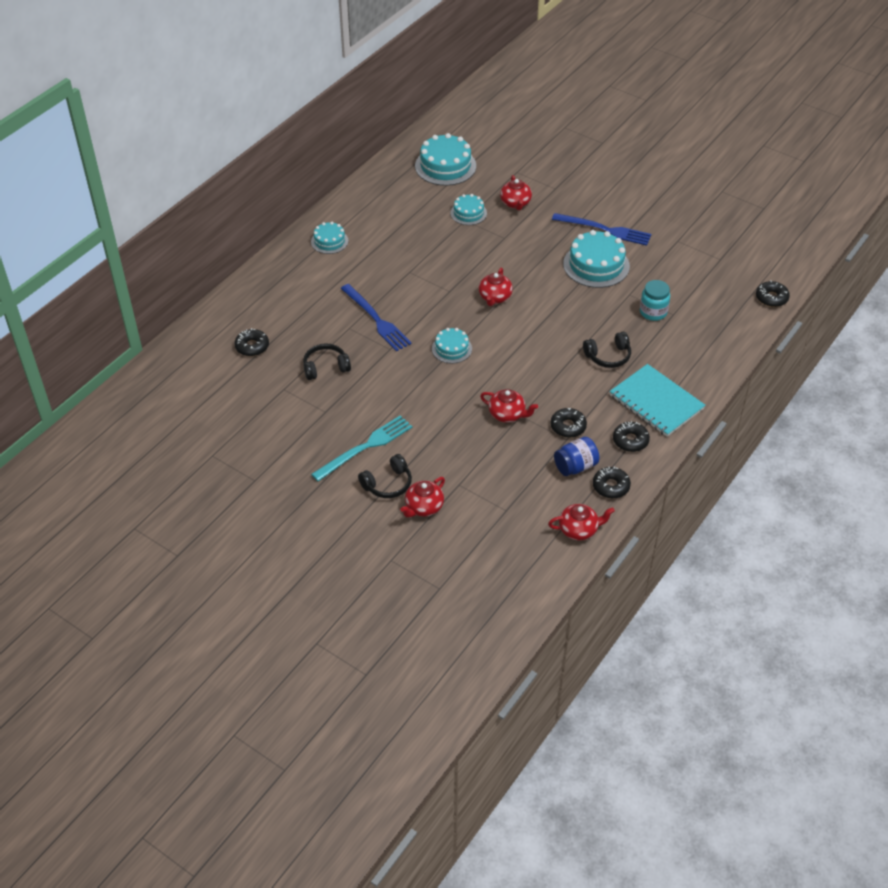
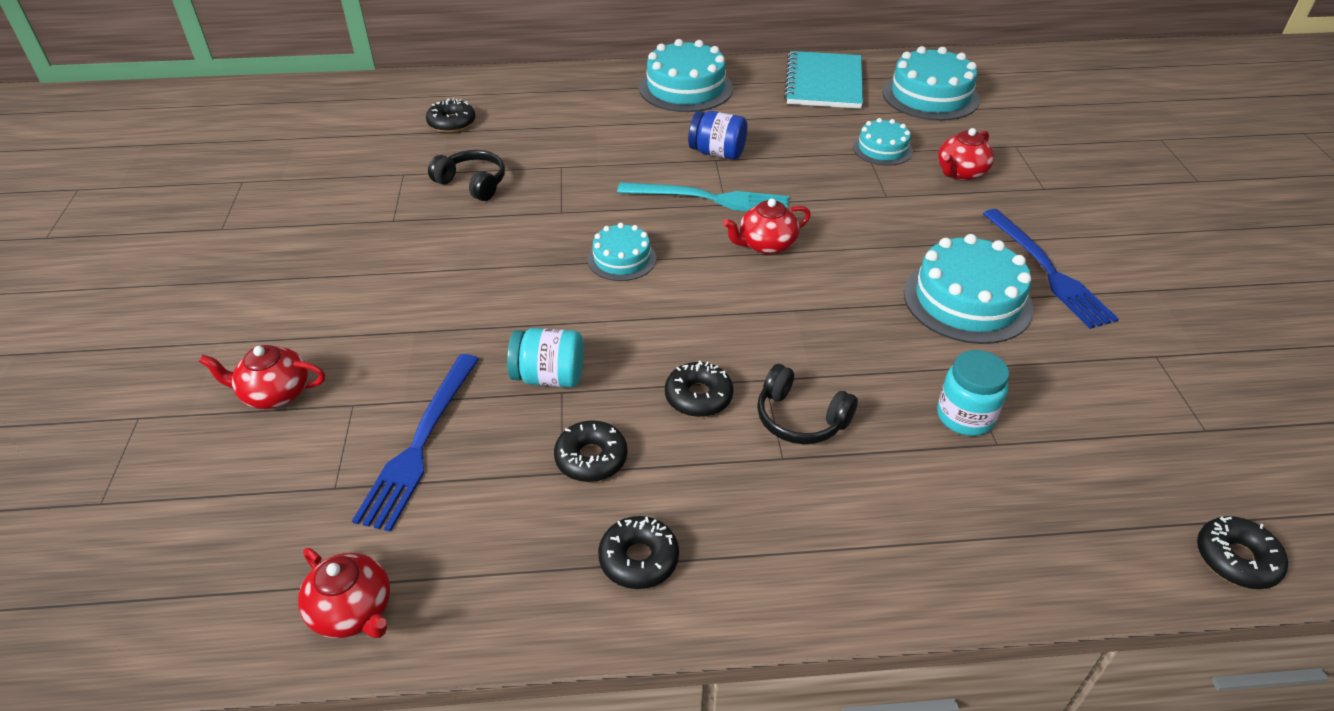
camera: 50 degrees right, 5 degrees down
turquoise cake [311,222,348,254] -> turquoise cake [639,39,733,112], size x1.74
turquoise fork [311,415,413,481] -> turquoise fork moved to [617,182,789,211]
blue fork [341,284,412,352] -> blue fork moved to [352,354,479,532]
black headphones [358,454,412,498] -> none
red teapot [480,389,538,423] -> turquoise jar [507,328,584,387]
blue jar [554,437,599,476] -> blue jar moved to [688,111,747,160]
black donut [593,466,631,499] -> black donut moved to [665,361,734,417]
turquoise notebook [609,364,705,437] -> turquoise notebook moved to [784,51,863,109]

